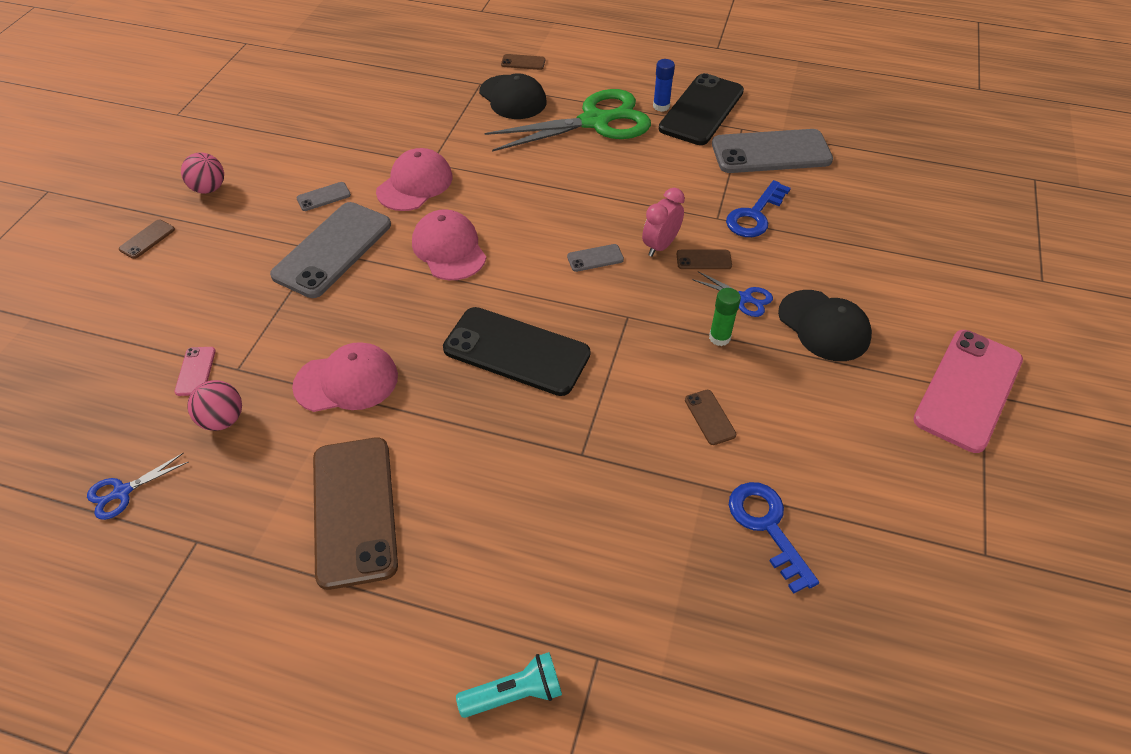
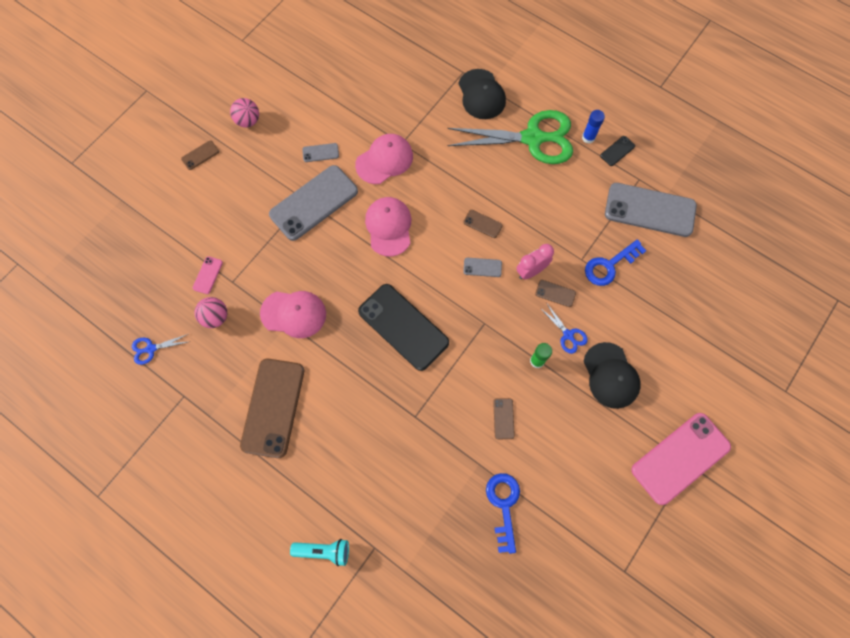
camera: 20 degrees right, 20 degrees up
brown phone [501,54,545,70] -> brown phone moved to [463,210,503,238]
black phone [659,73,744,145] -> black phone [600,136,635,166], size x0.42

